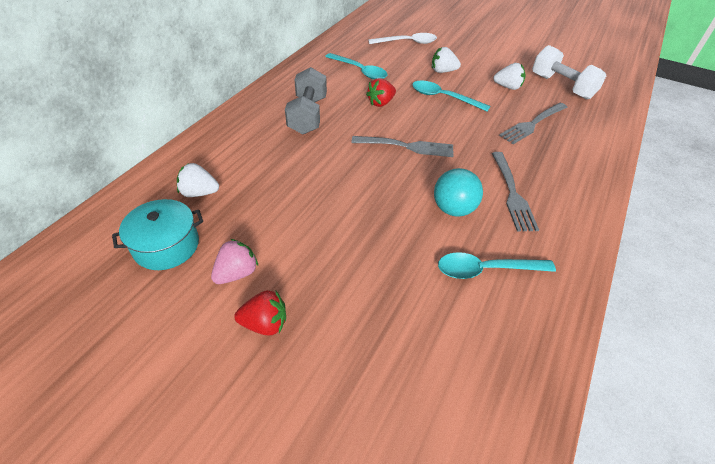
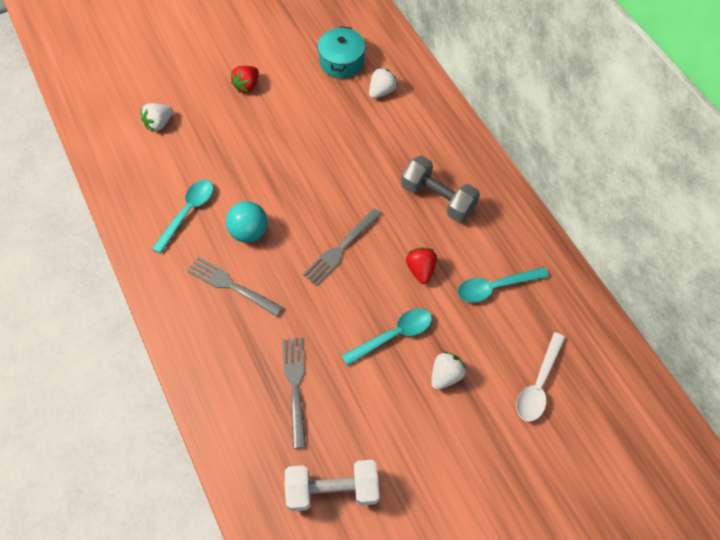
camera: 125 degrees right, 15 degrees up
pink strawberry [211,239,258,284] -> none
white strawberry [493,63,526,90] -> white strawberry moved to [140,103,173,131]

